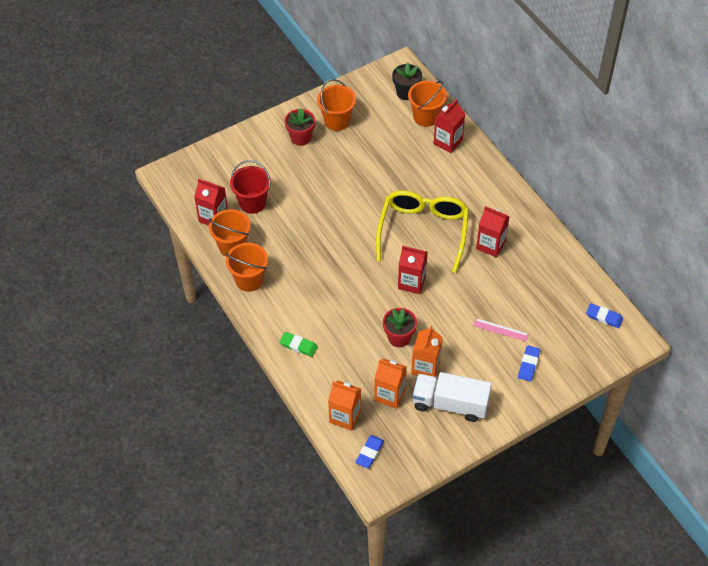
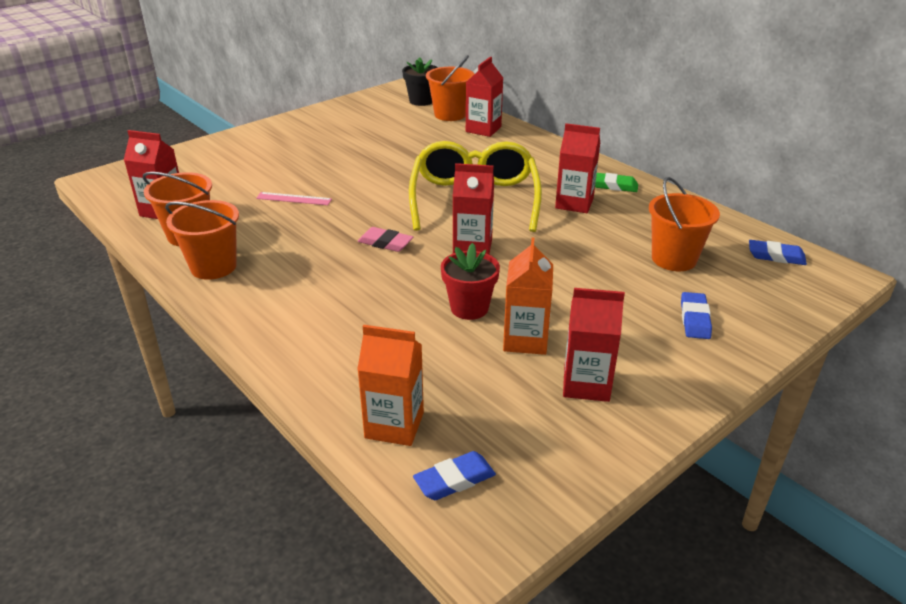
camera: 10 degrees left, 20 degrees down
red bucket [230,160,271,214] -> none
green eraser [280,332,318,357] -> green eraser moved to [595,173,638,192]
red flower pot [285,108,315,146] -> none
orange bucket [317,79,356,131] -> orange bucket moved to [649,177,720,271]
blue eraser [355,435,384,468] -> blue eraser turned 45 degrees clockwise [413,451,496,500]
orange carton [374,358,407,409] -> none
white truck [412,372,492,422] -> red carton [563,288,625,402]
pink ruler [473,318,529,342] -> pink ruler moved to [256,192,332,205]
none -> pink eraser [358,227,413,252]

